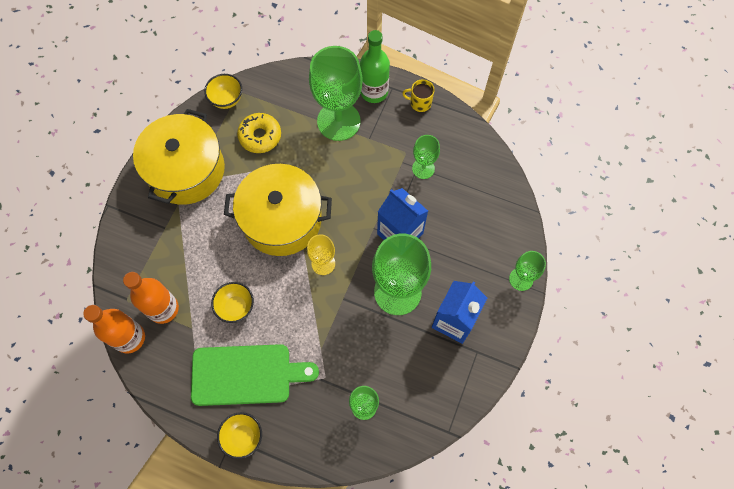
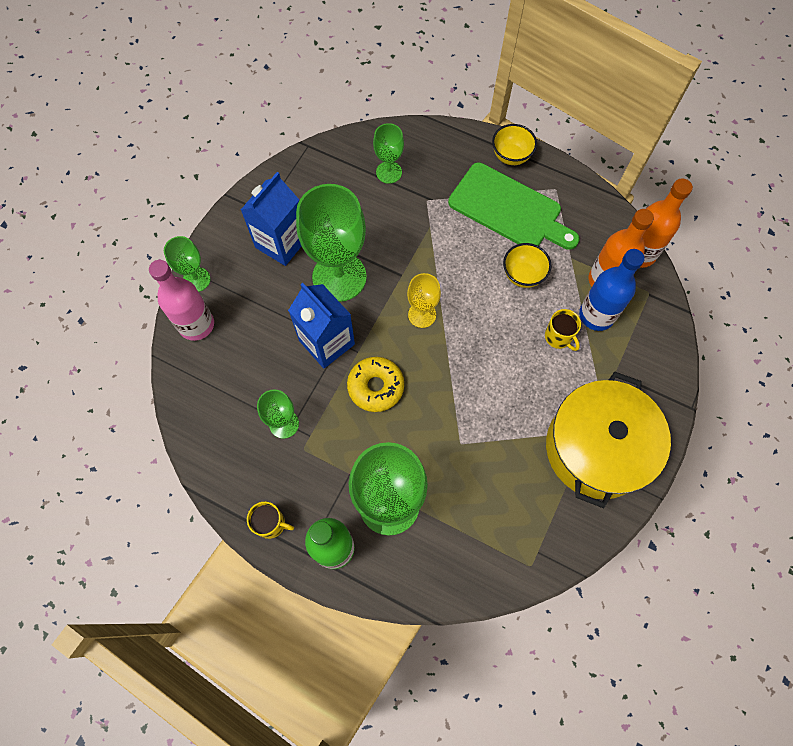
camera: 175 degrees left, 0 degrees up
green cutting board [191,344,319,406] -> green cutting board turned 150 degrees counterclockwise [448,162,580,250]
yellow bowl [204,74,242,109] -> none
yellow pot [224,164,332,256] -> none
yellow donut [237,113,281,153] -> yellow donut moved to [347,357,404,412]
none -> pink bottle [149,260,214,341]
none -> yellow mug [545,309,581,351]
none -> blue bottle [579,249,645,331]

